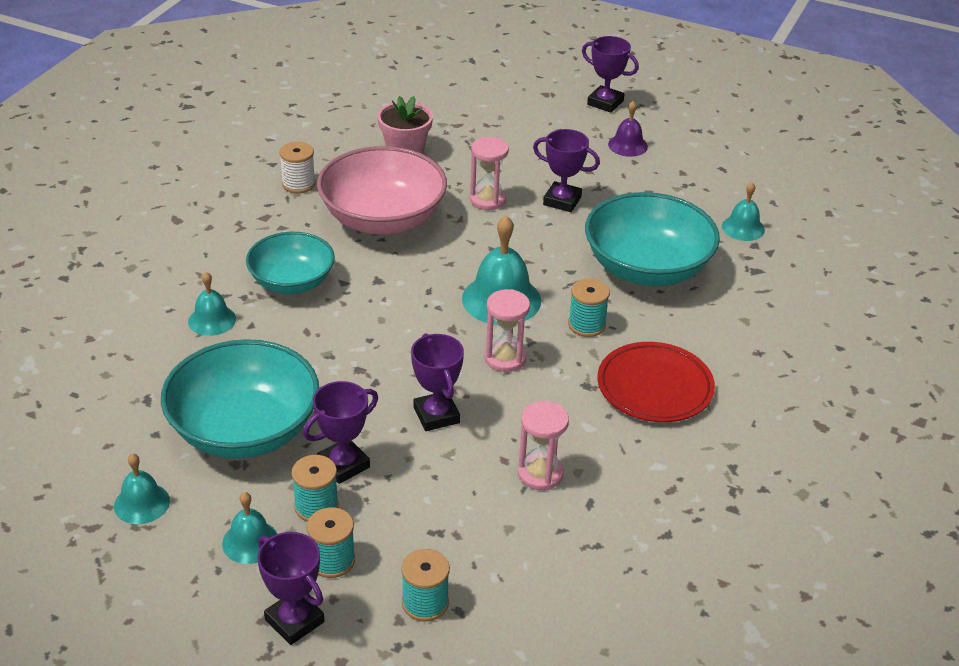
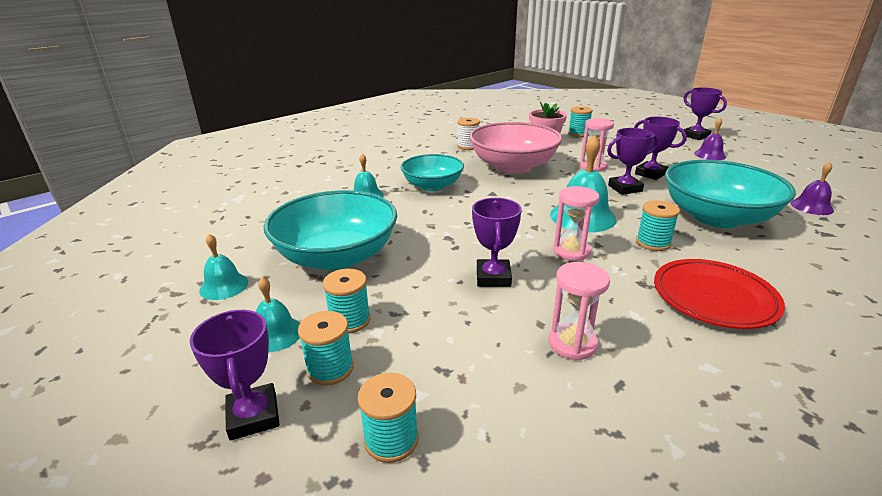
camera: 25 degrees right, 10 degrees down
purple trophy [303,381,378,484] -> purple trophy moved to [607,128,658,195]
turquoise bell [722,182,765,241] -> purple bell [791,162,834,215]
none -> turquoise spool [568,106,593,137]

